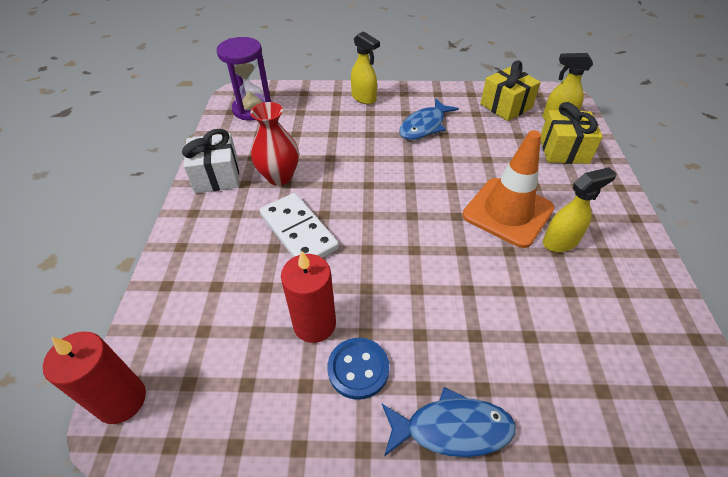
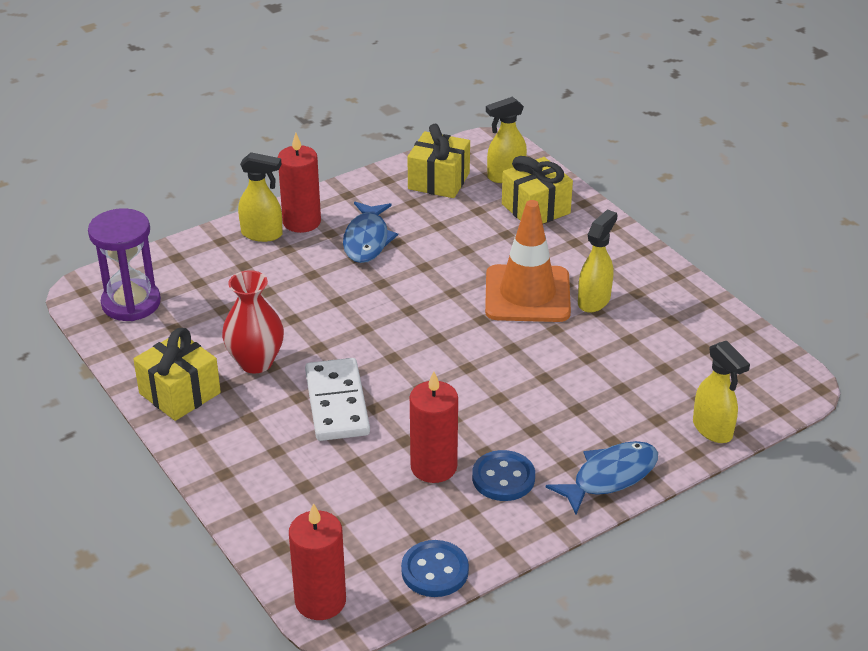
camera: 35 degrees left, 10 degrees down
white gift [182,129,239,193] -> yellow gift [133,328,221,421]
white domino [260,193,339,258] -> white domino turned 60 degrees clockwise [305,358,370,441]
none -> red candle [278,133,321,233]
none -> blue button [401,540,469,597]
none -> yellow spray bottle [693,341,750,443]

